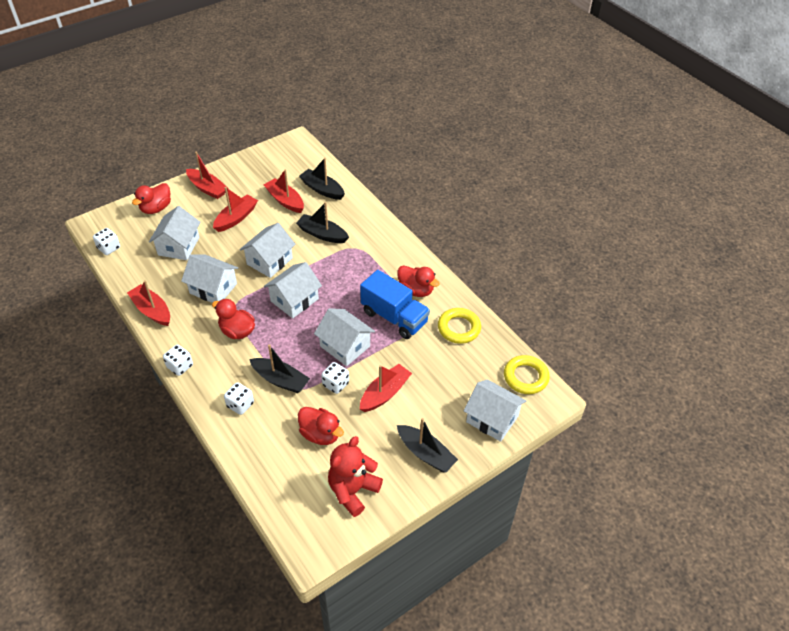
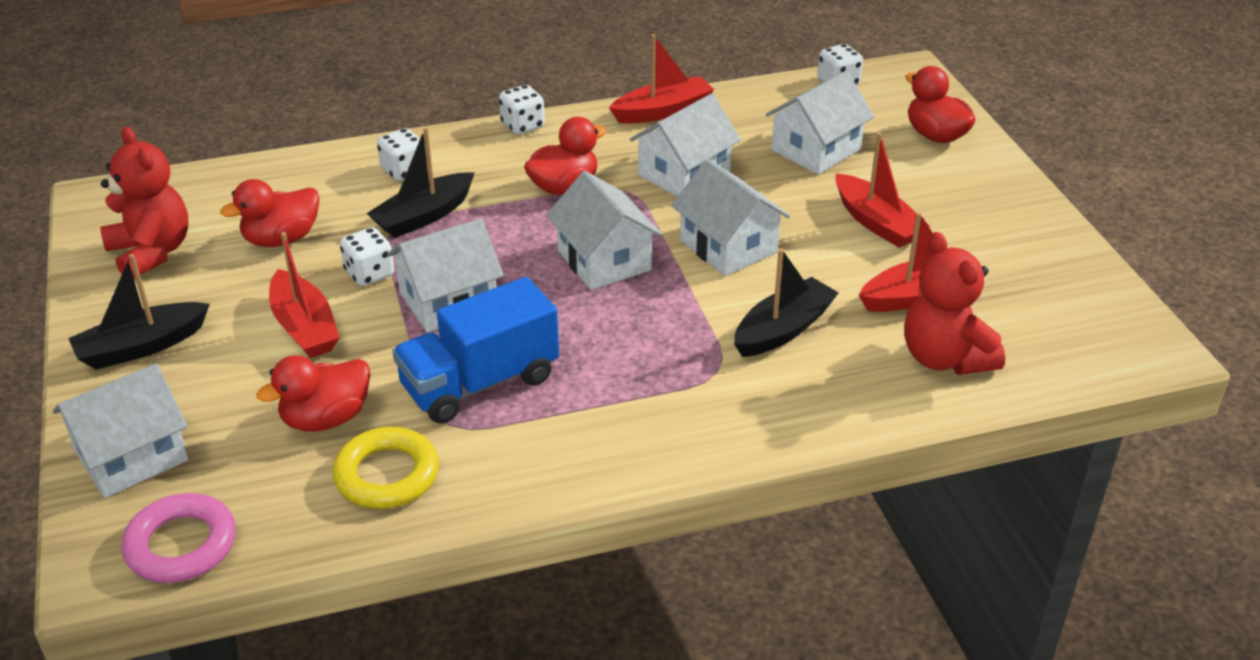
camera: 110 degrees right, 10 degrees down
white house [149,206,200,260] -> white house turned 75 degrees counterclockwise [765,71,874,175]
red boat [186,152,228,199] -> none
black boat [299,158,345,200] -> red teddy bear [904,232,1005,375]
red duck [397,265,440,297] -> red duck moved to [256,355,371,432]
yellow ring [504,355,550,394] -> pink ring [121,493,236,583]

